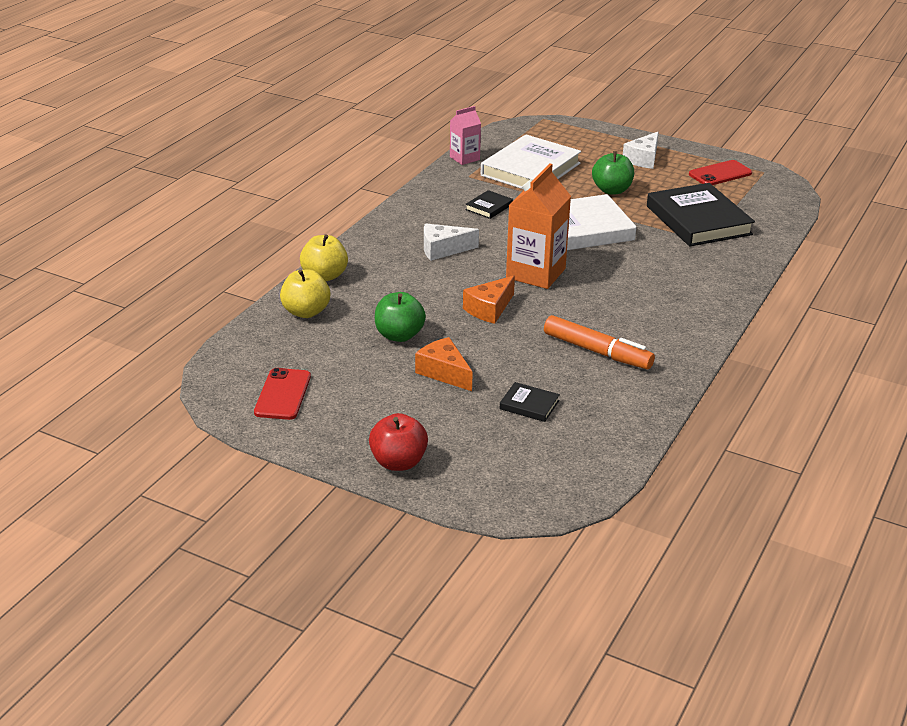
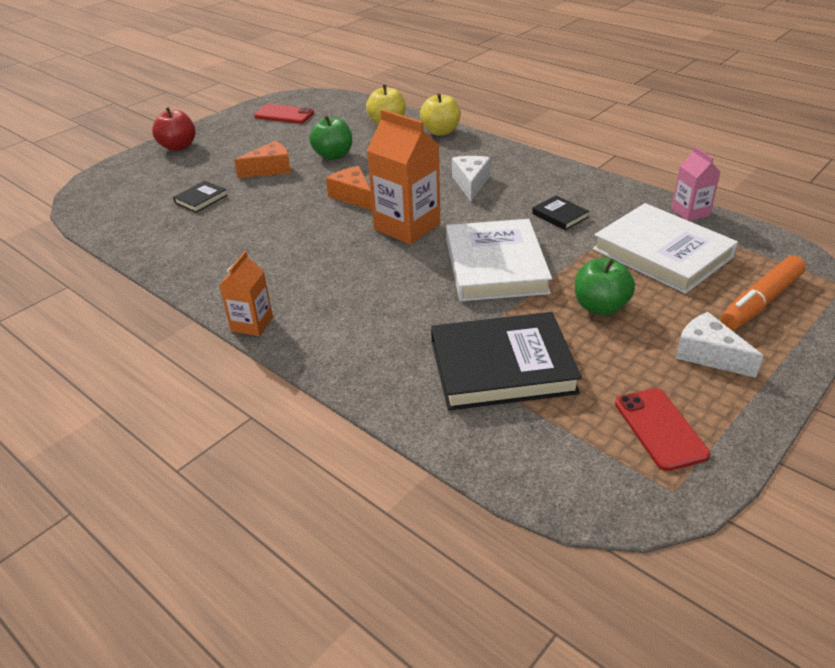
camera: 105 degrees right, 5 degrees up
orange marker [544,315,655,369] -> orange marker moved to [721,256,806,330]
none -> orange carton [219,251,273,336]

